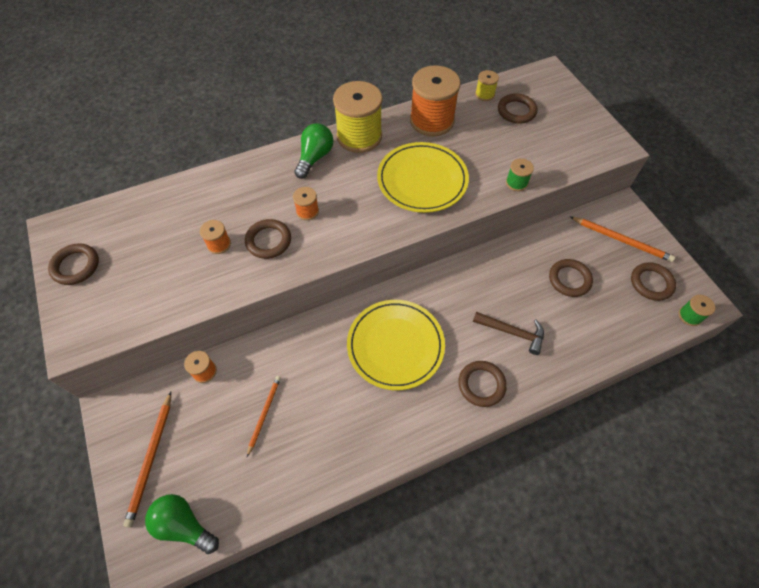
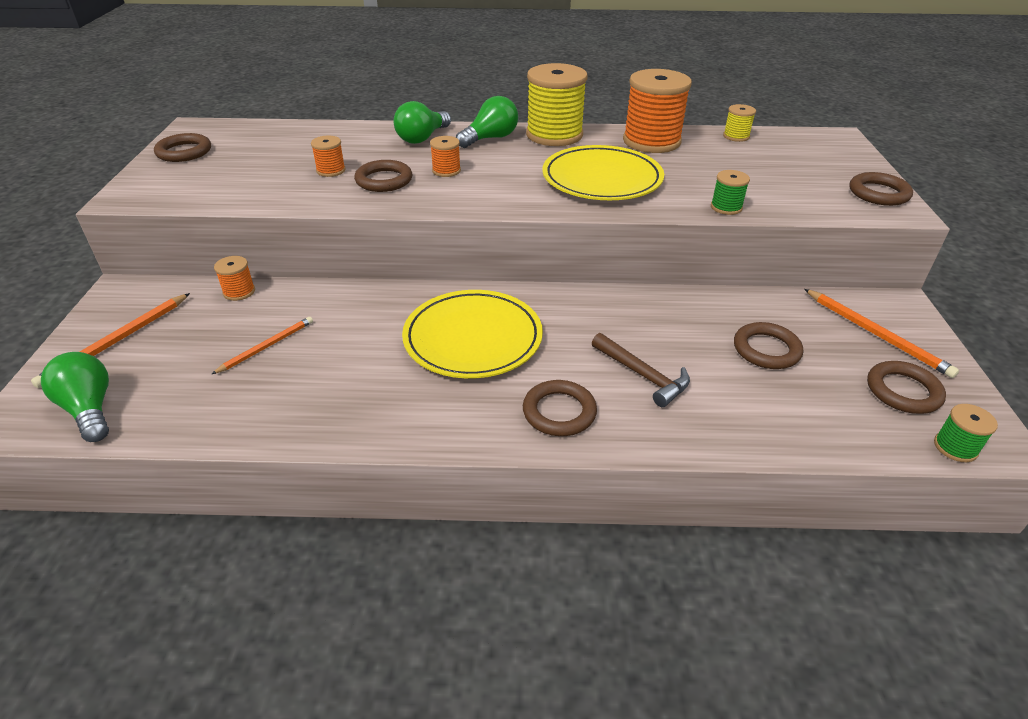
camera: 25 degrees right, 20 degrees down
brown ring [498,94,537,124] -> brown ring moved to [849,172,913,206]
none -> green light bulb [394,101,451,144]

